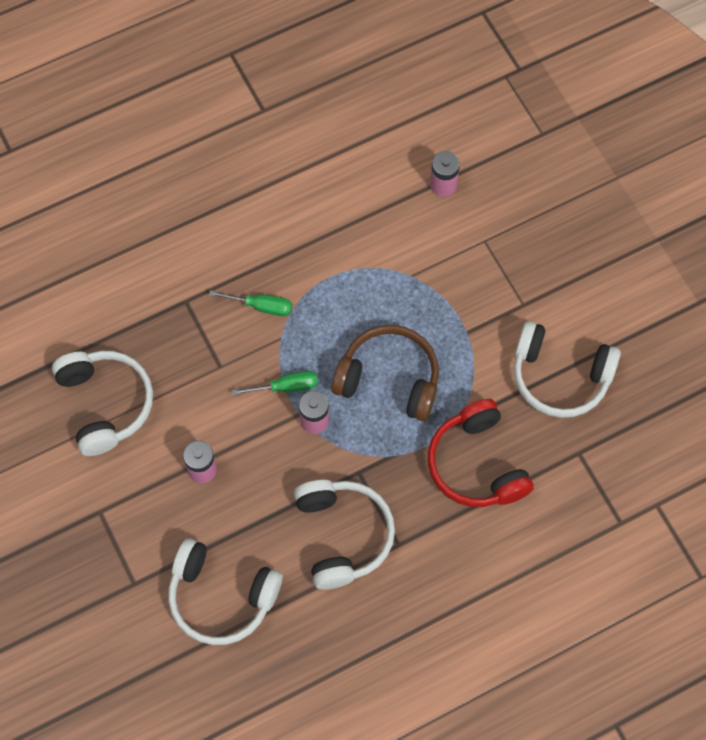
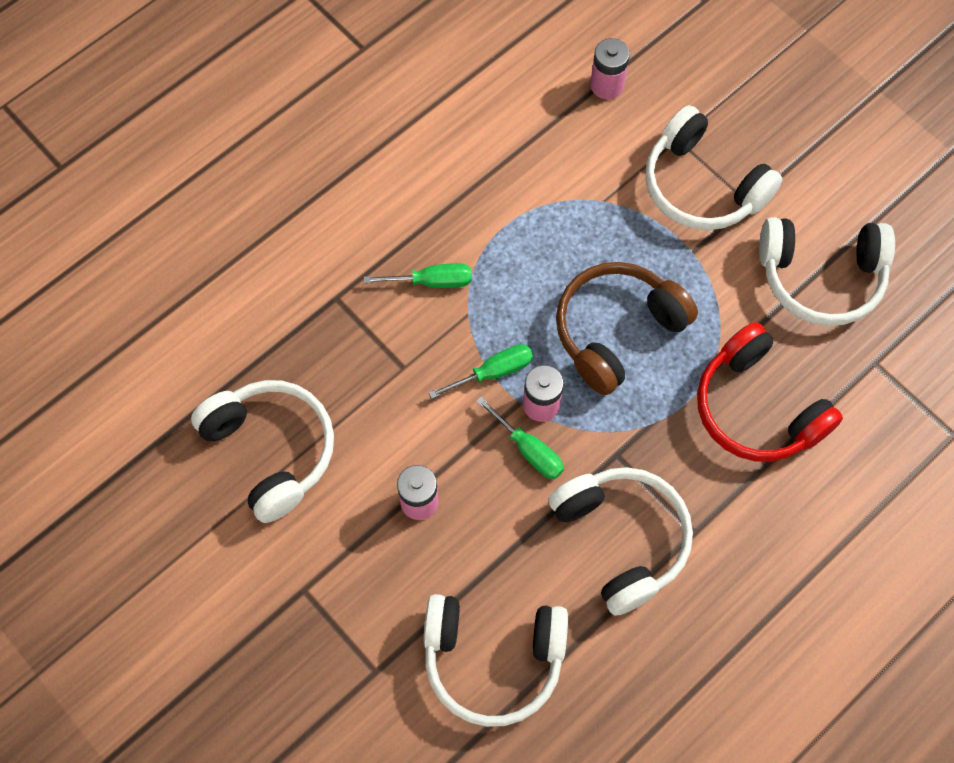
camera: 15 degrees left, 0 degrees up
brown headphones [331,325,439,421] -> brown headphones turned 45 degrees counterclockwise [556,262,698,395]
none -> green screwdriver [476,396,564,479]
none -> white headphones [645,105,782,230]

